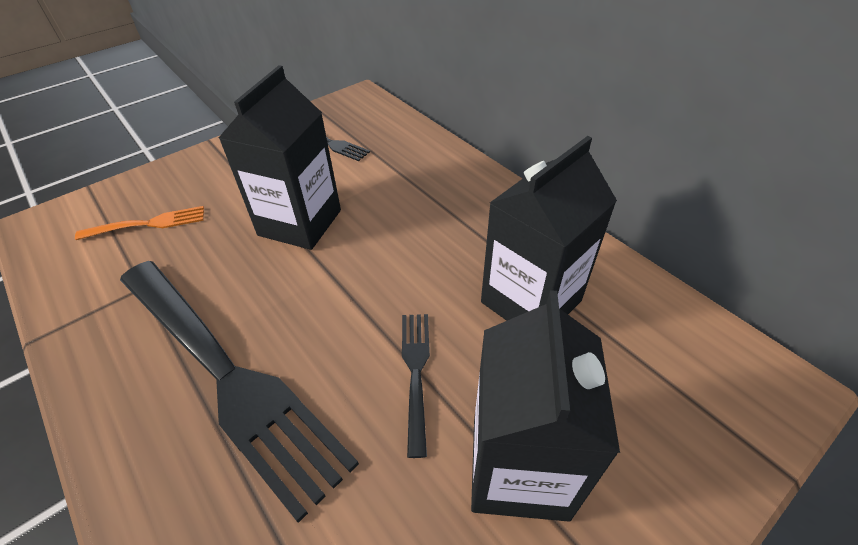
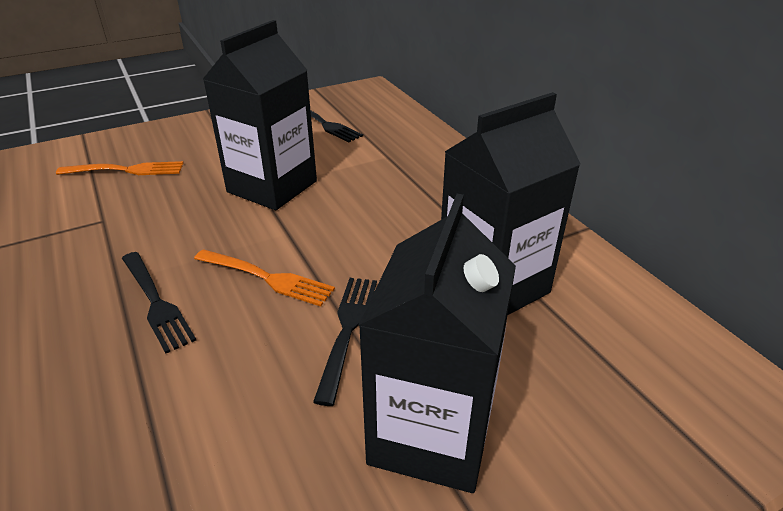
camera: 10 degrees right, 10 degrees down
black fork [120,261,359,523] -> black fork [122,252,196,354], size x0.43
none -> orange fork [194,249,335,307]

